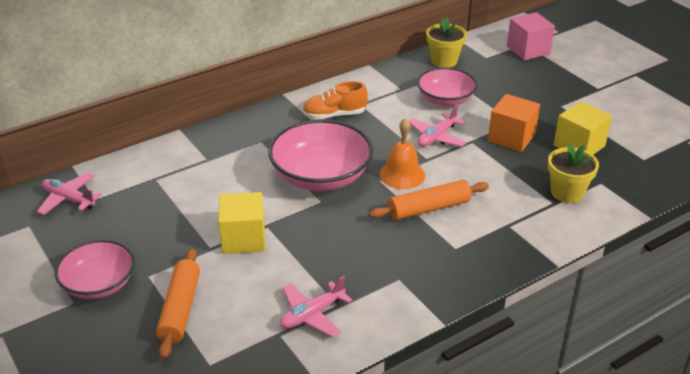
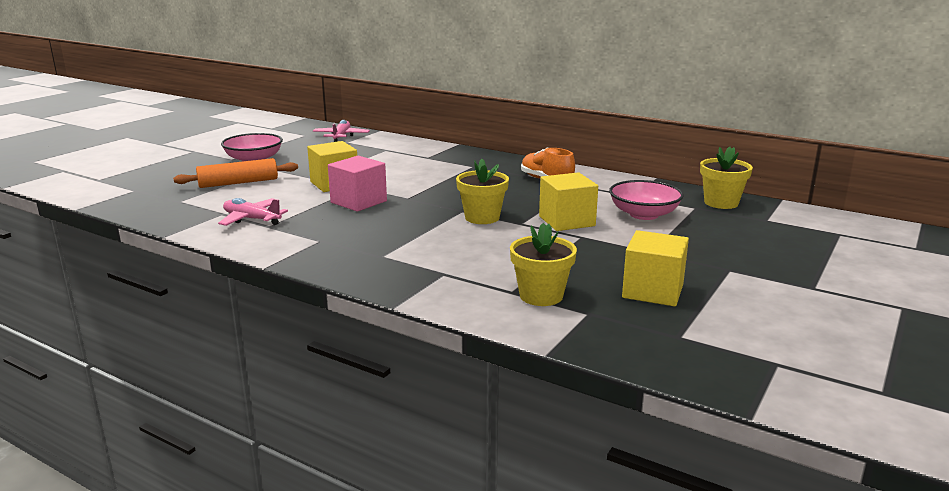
camera: 65 degrees right, 15 degrees down
pink bowl [268,120,373,191] -> none
orange rolling pin [369,180,489,220] -> none
orange bell [379,118,425,189] -> yellow flower pot [456,159,509,224]
pink plane [409,105,467,147] -> yellow cube [539,172,598,231]
orange cube [488,94,540,152] -> none
pink cube [507,12,555,60] -> pink cube moved to [328,156,387,212]

